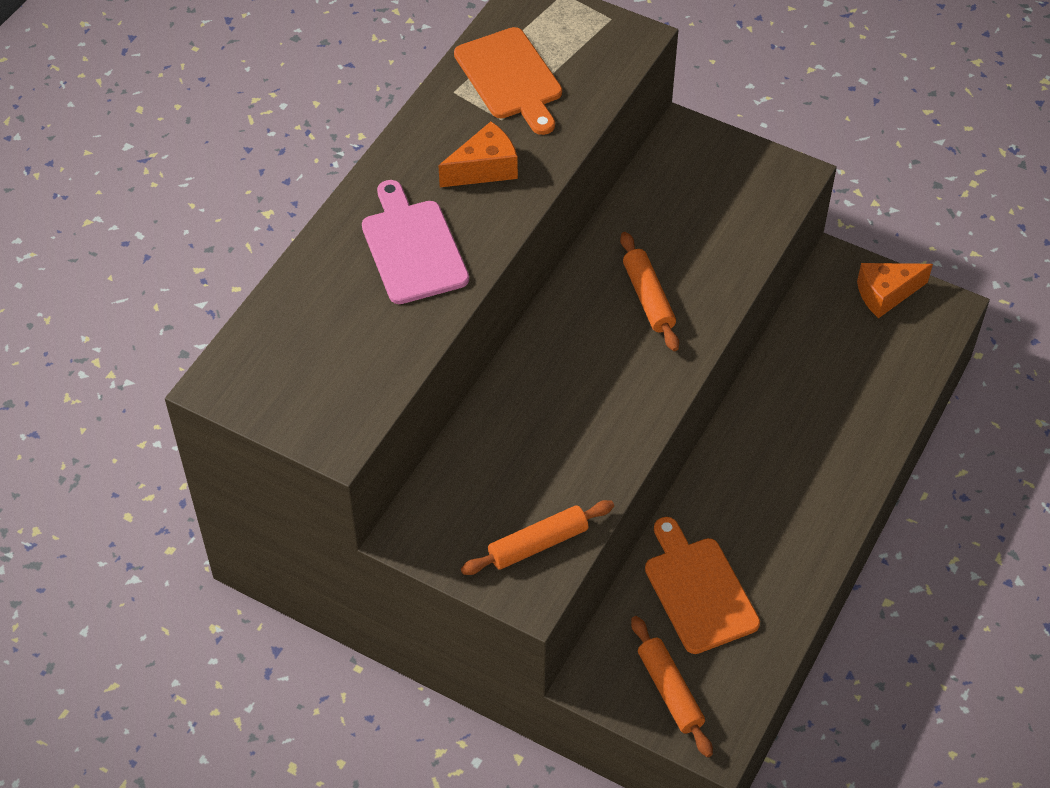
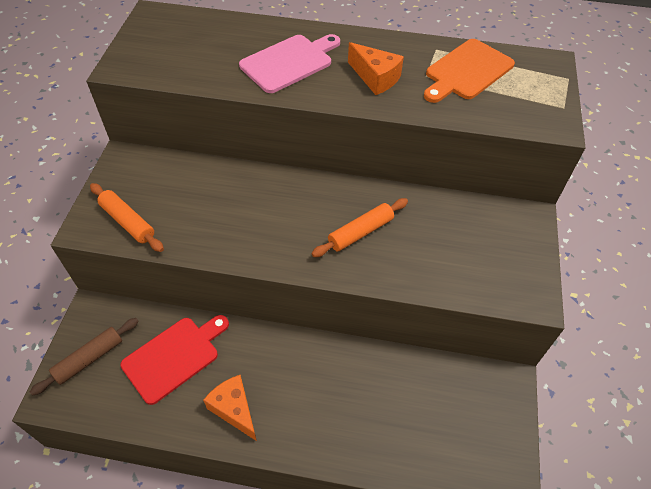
camera: 70 degrees right, 0 degrees up
orange rolling pin [631,616,713,757] -> brown rolling pin [30,318,139,396]
orange cutting board [645,517,760,654] -> red cutting board [120,315,229,405]
orange cheese [857,263,933,318] -> orange cheese moved to [203,375,257,441]

